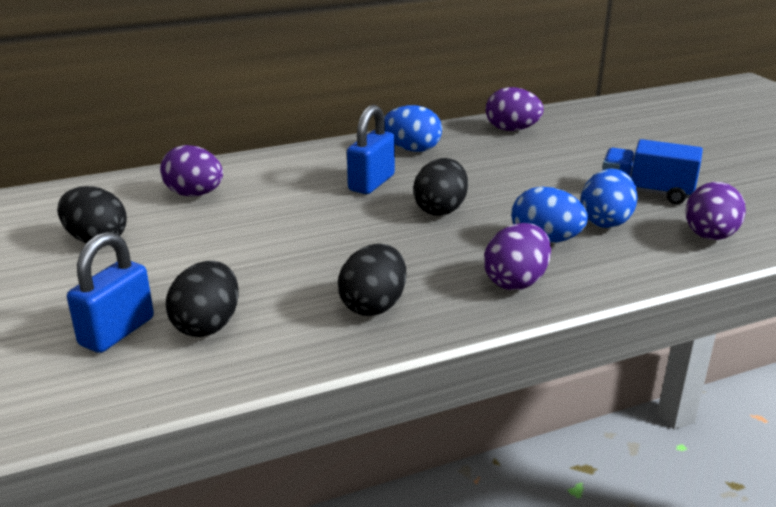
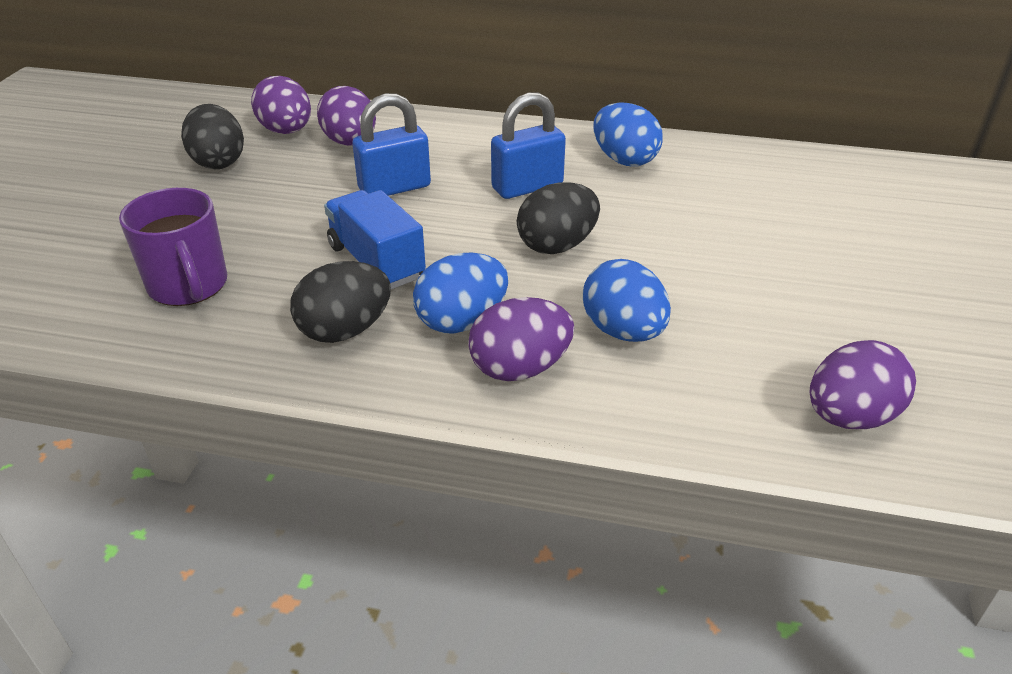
camera: 35 degrees right, 10 degrees up
blue padlock [67,232,154,353] -> blue padlock moved to [352,93,431,196]
black egg [166,261,239,337] -> purple mug [119,188,227,306]
purple egg [486,87,544,131] -> purple egg moved to [251,76,311,134]
blue egg [581,169,638,228] -> blue egg moved to [413,252,508,334]
blue truck [602,139,703,204] -> blue truck moved to [324,190,426,289]

